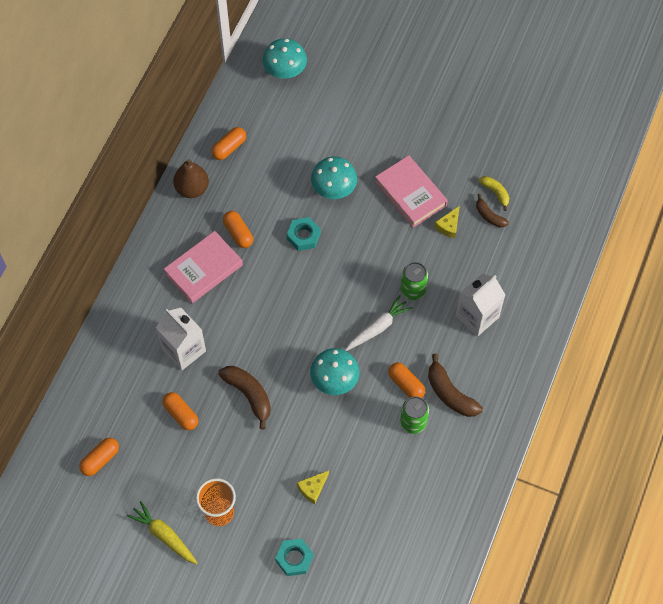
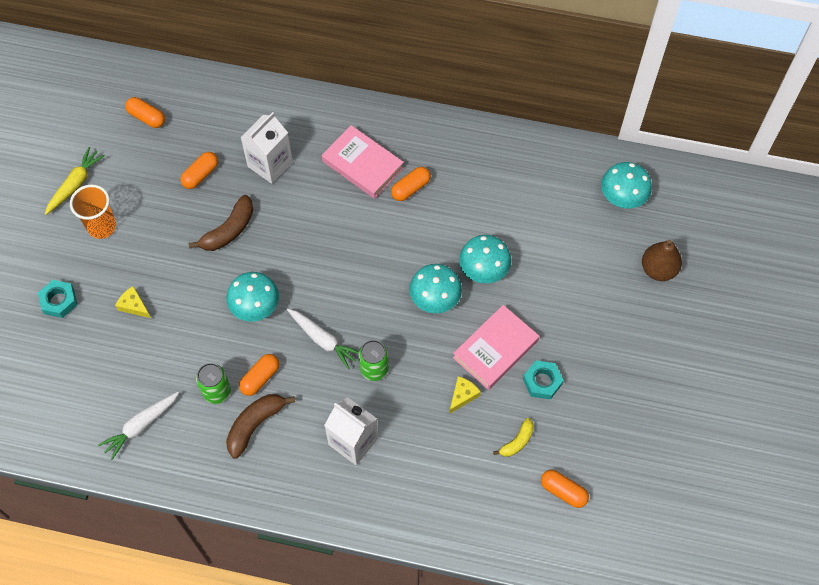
camera: 80 degrees right, 0 degrees up
brown pear [173,159,209,198] -> brown pear moved to [642,240,682,281]
orange capsule [211,127,246,160] -> orange capsule moved to [541,470,589,508]
turquoise nut [287,217,321,251] -> turquoise nut moved to [523,360,564,399]
yellow cheese [434,206,460,238] -> yellow cheese turned 105 degrees clockwise [449,376,481,414]
brown banana [476,194,509,228] -> none
none -> white carrot [98,392,179,460]
none -> turquoise mushroom [409,264,462,313]

